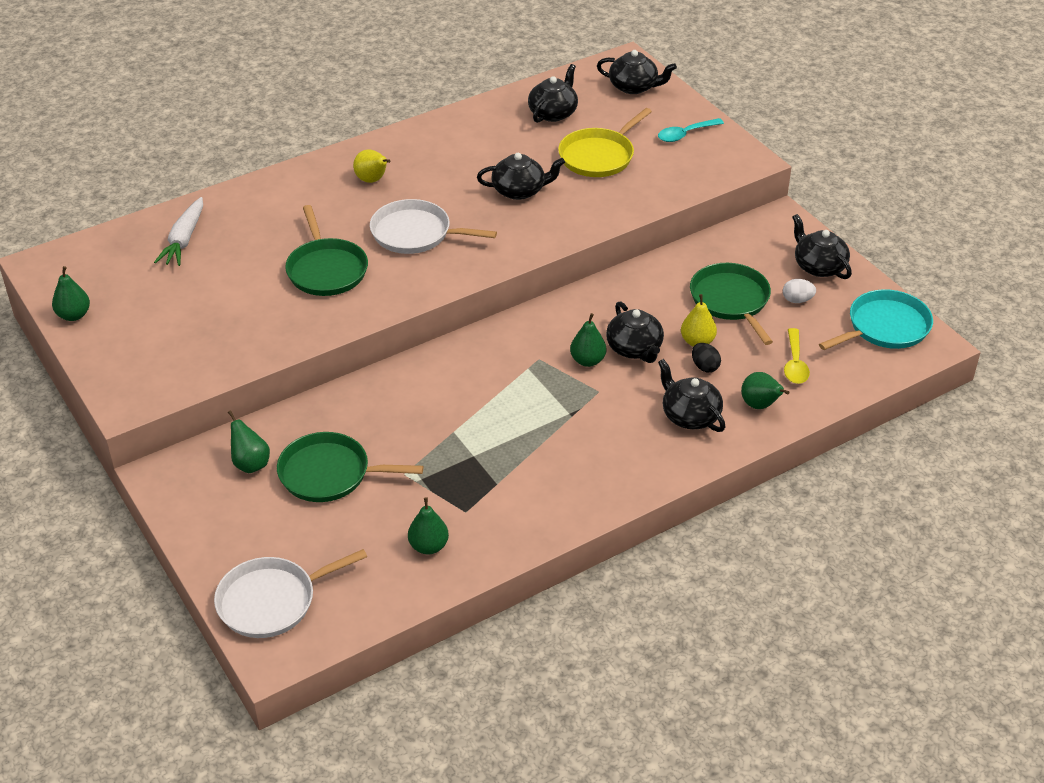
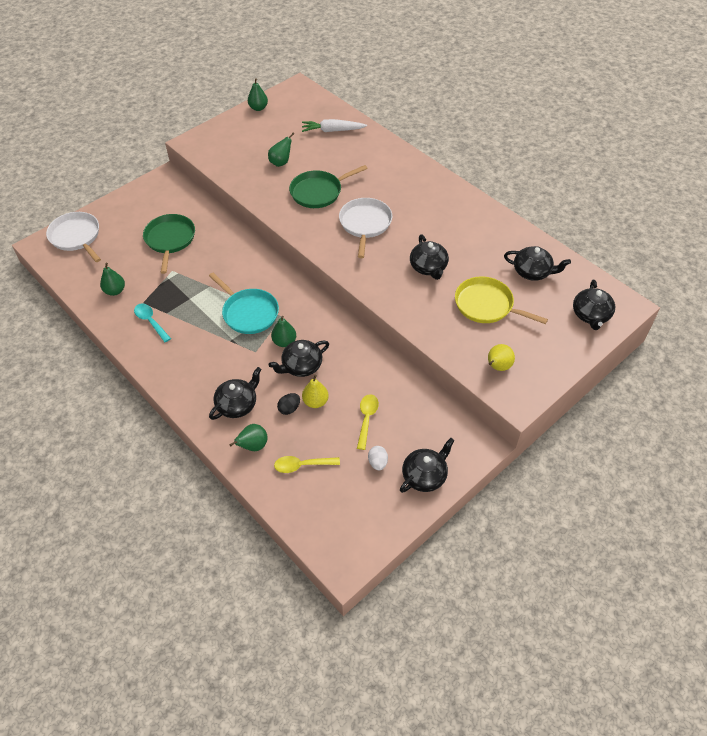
camera: 80 degrees right, 10 degrees up
green pear [228,411,270,473] -> green pear moved to [268,133,294,167]
yellow pear [353,149,391,183] -> yellow pear moved to [488,344,515,371]
turquoise spoon [658,118,724,142] -> turquoise spoon moved to [134,304,171,342]
green pan [690,263,773,345] -> yellow spoon [357,394,379,450]
turquoise pan [819,289,933,350] -> turquoise pan moved to [209,273,279,334]

